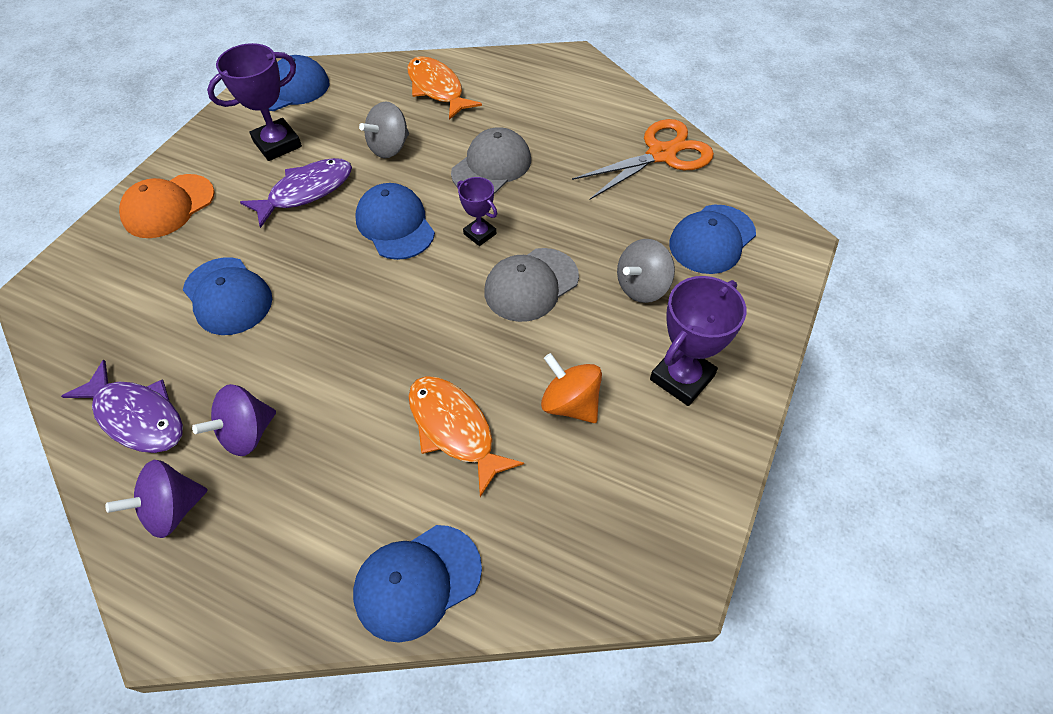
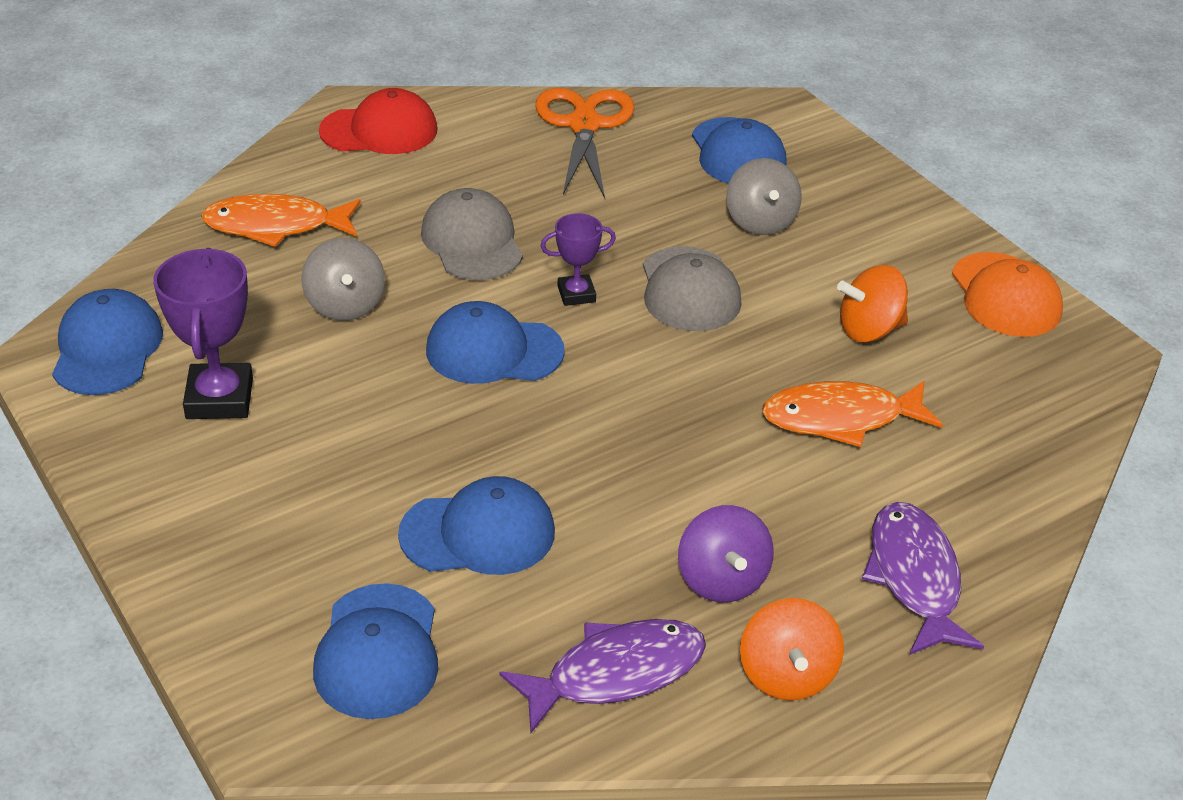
camera: 60 degrees left, 15 degrees down
purple spinning top [105,460,208,538] -> orange spinning top [740,598,844,701]
orange cap [119,174,215,238] -> orange cap moved to [952,252,1063,337]
purple fish [240,158,352,228] -> purple fish moved to [862,502,984,654]
blue cap [353,525,482,643] -> blue cap moved to [313,583,438,719]
purple trophy [650,276,746,406] -> none
none -> red cap [319,88,438,154]

